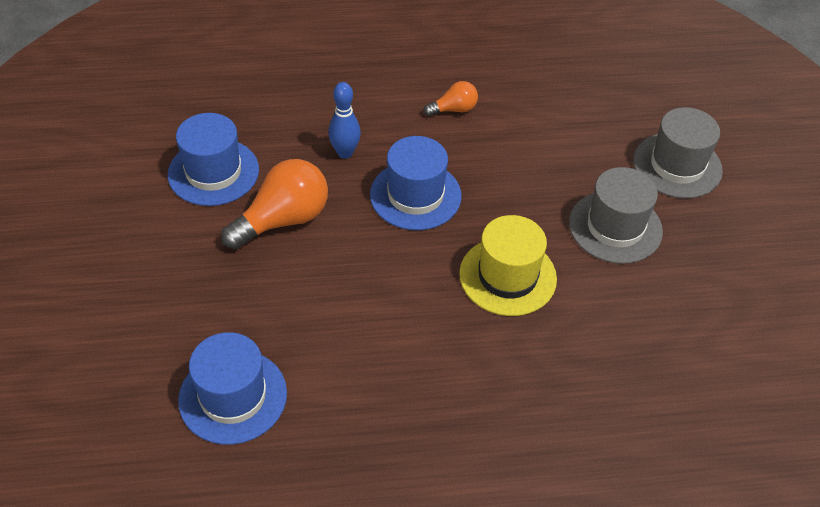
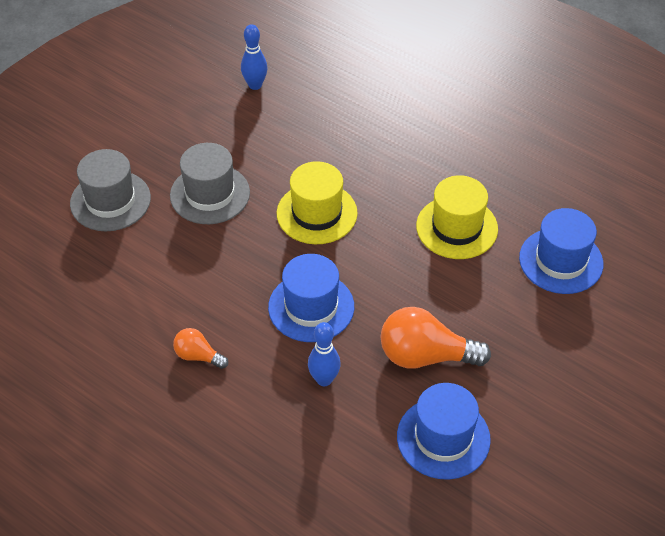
camera: 135 degrees left, 0 degrees up
none -> blue bowling pin [241,24,268,90]
none -> yellow hat [416,175,498,259]

